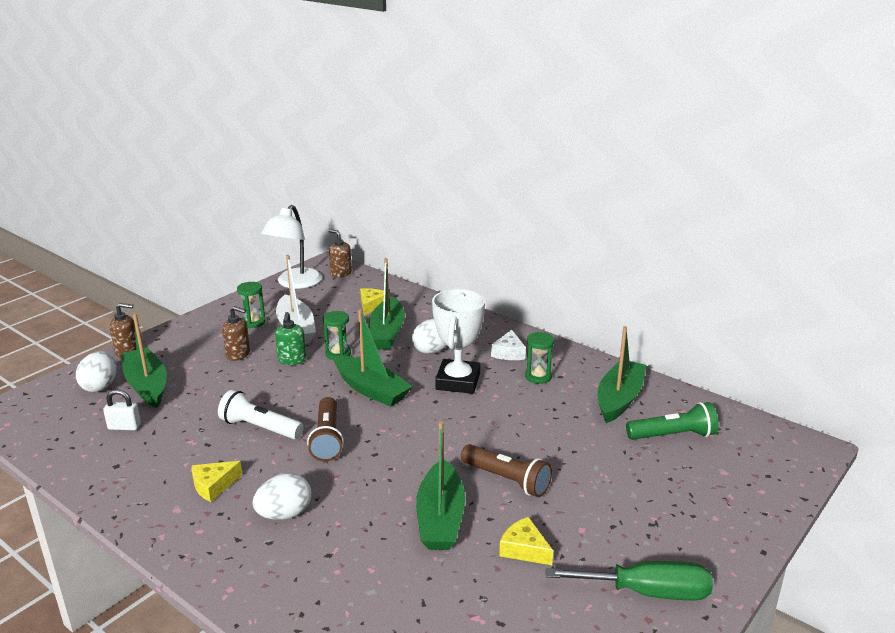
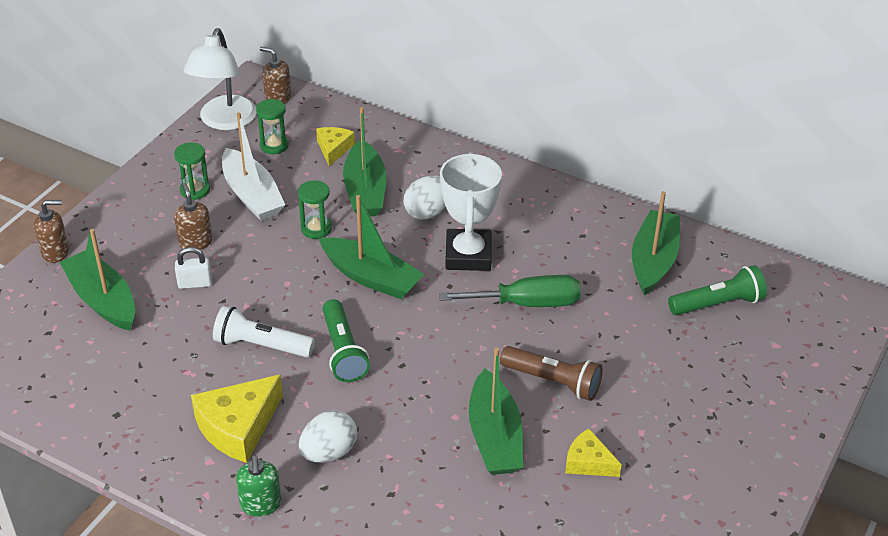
camera: 10 degrees left, 15 degrees up
white egg [76,351,117,392] -> none
white padlock [103,389,141,430] -> white padlock moved to [175,247,212,289]
yellow cheese [192,461,242,502] -> yellow cheese [191,374,283,463], size x1.72
brown soap dispenser [222,306,250,361] -> brown soap dispenser turned 120 degrees counterclockwise [174,183,212,250]
green soap dispenser [275,312,306,365] -> green soap dispenser moved to [236,455,281,517]
brown flashlight [307,397,344,462] -> green flashlight [323,299,370,382]
white cheese [491,329,526,360] -> none
green hourglass [525,332,554,384] -> green hourglass moved to [256,99,289,154]
green screwdriver [546,561,713,601] -> green screwdriver moved to [439,275,581,307]

